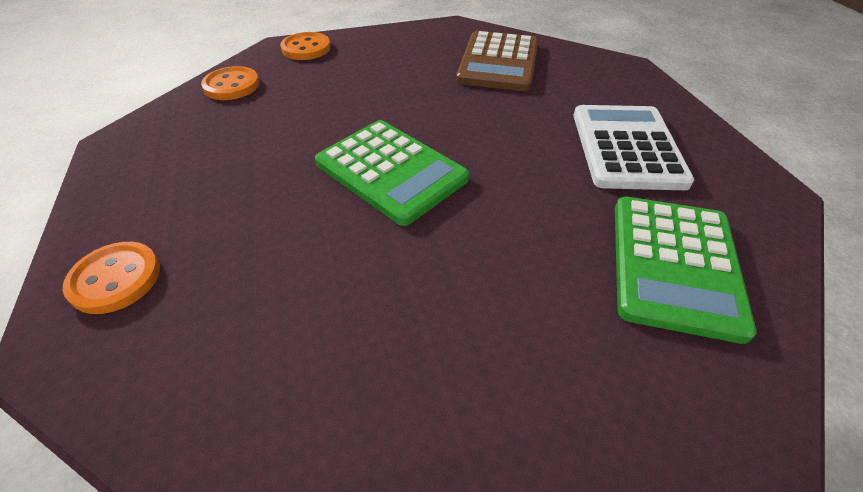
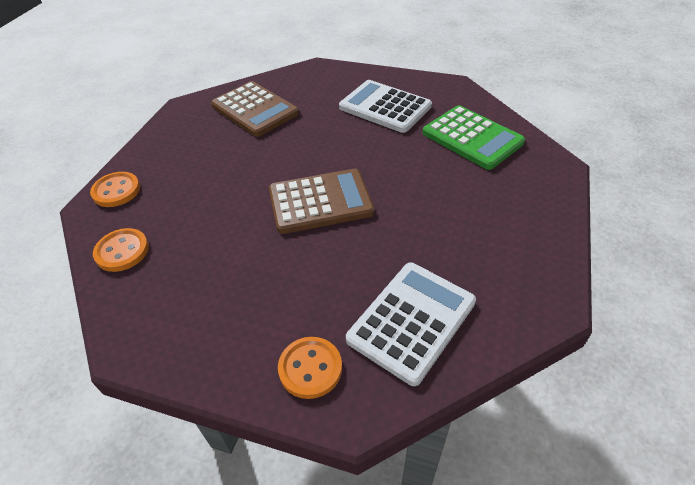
camera: 55 degrees left, 0 degrees up
green calculator [315,120,469,226] -> brown calculator [269,169,374,234]
none -> white calculator [346,262,476,386]

